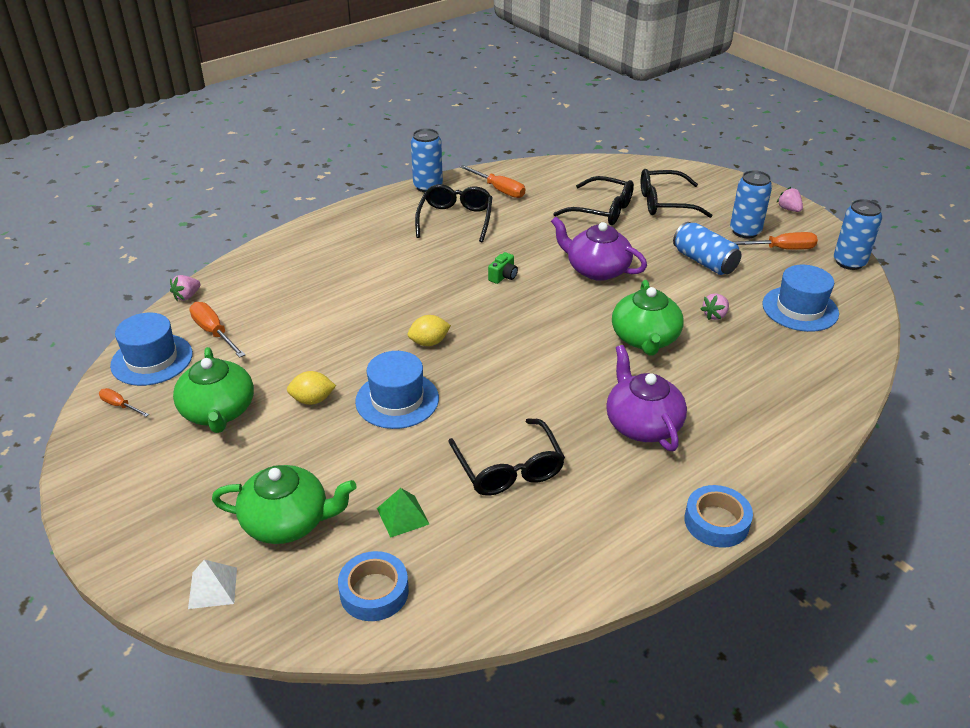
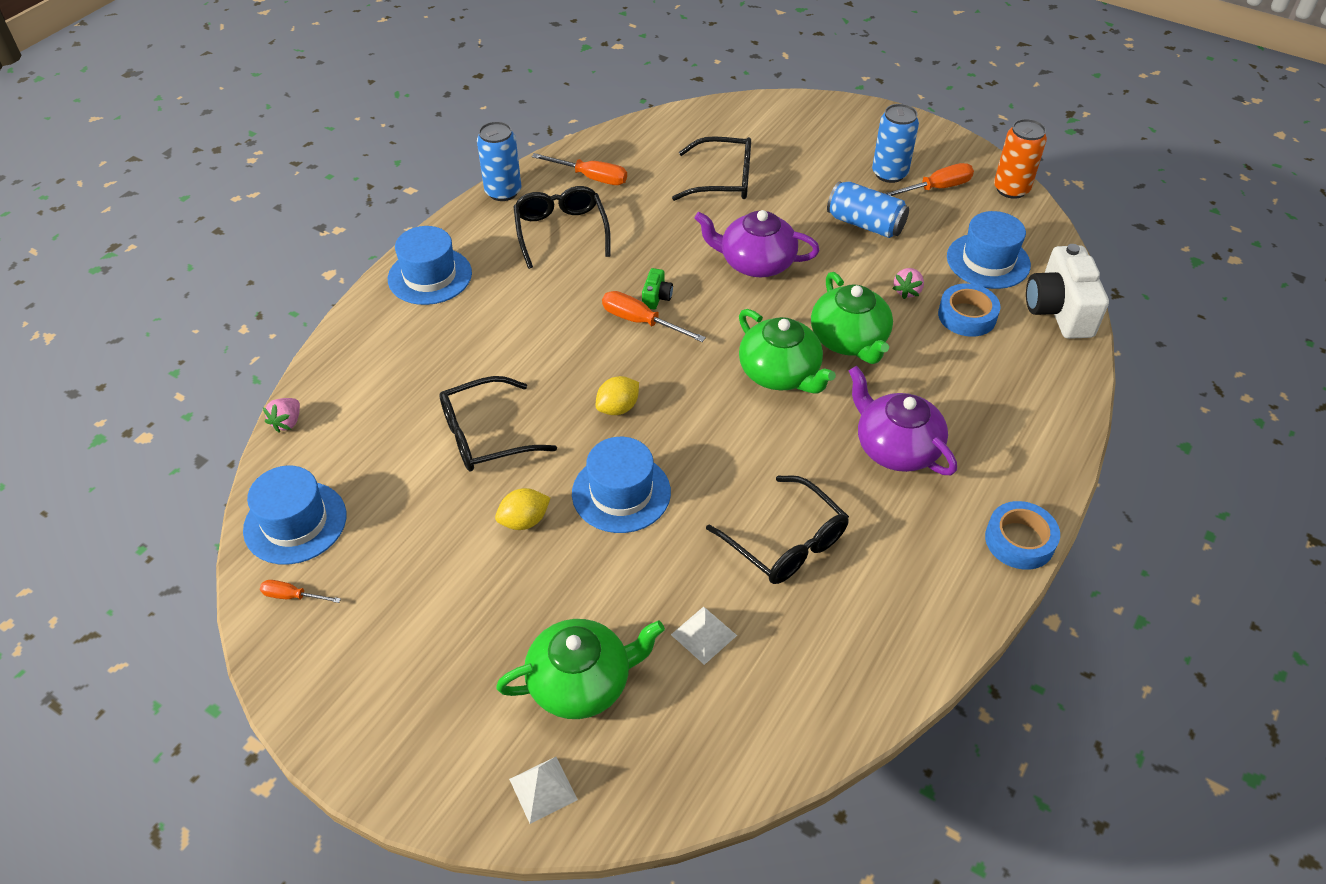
camera: 20 degrees left, 10 degrees up
green teapot [173,347,254,433] -> green teapot moved to [739,309,836,394]
orange screwdriver [189,302,245,358] -> orange screwdriver moved to [602,291,706,342]
blue tape [338,551,409,621] -> blue tape moved to [938,283,1001,337]
green pyramid [377,488,429,538] -> white pyramid [671,606,737,665]
black glasses [641,169,712,218] -> black glasses moved to [439,376,557,471]
pink strawberry [777,187,803,212] -> none
blue can [834,199,882,270] -> orange can [994,119,1047,199]
none -> blue hat [388,226,472,305]
none -> white camera [1026,244,1109,339]

